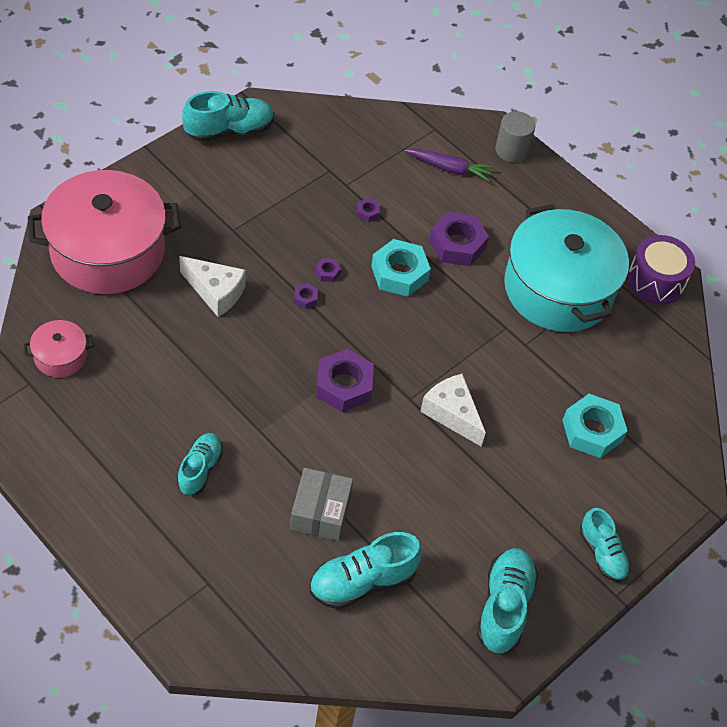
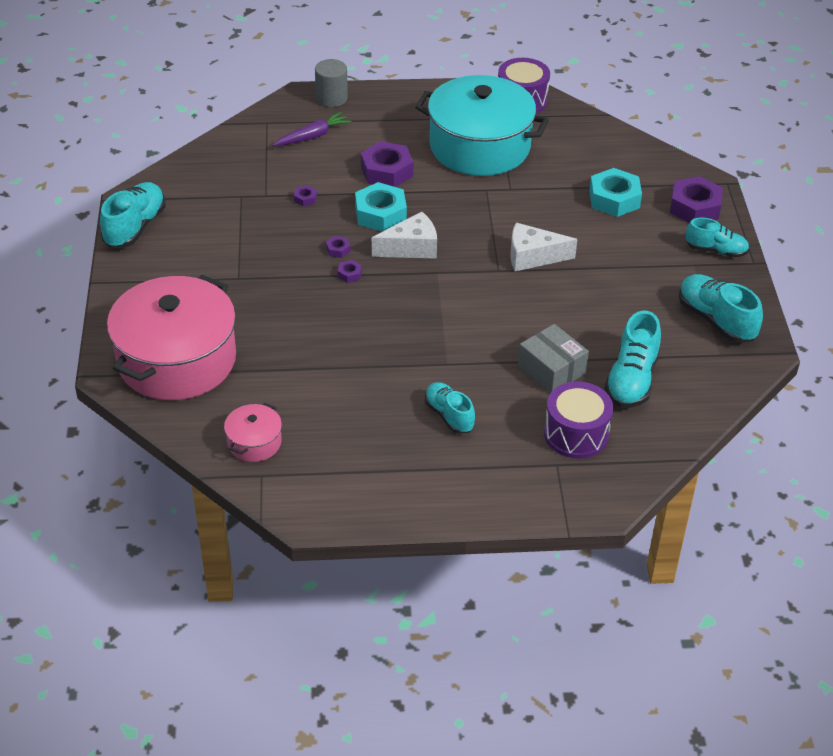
camera: 45 degrees left, 10 degrees down
white cheese [179,256,246,317] -> white cheese moved to [372,212,437,259]
purple nut [316,349,374,412] -> purple nut moved to [670,176,723,223]
none -> purple drum [544,381,613,459]

